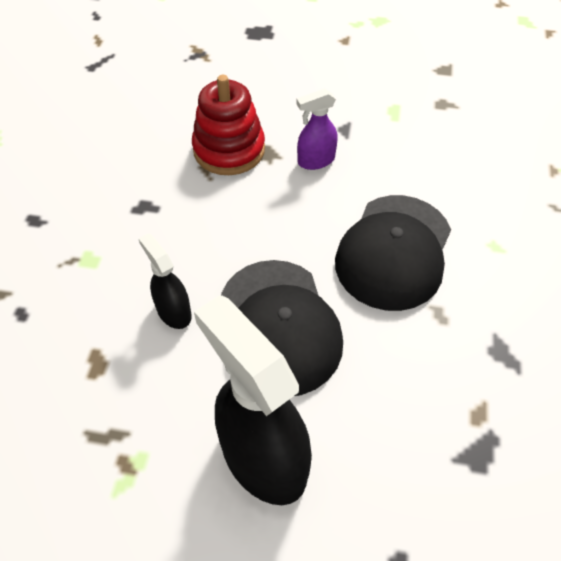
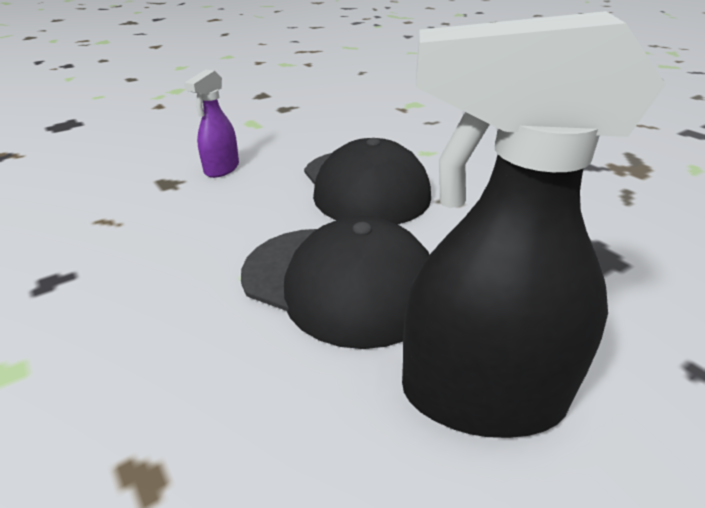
camera: 45 degrees left, 20 degrees down
black spray bottle [138,233,192,329] -> none
red stacking toy [192,75,265,175] -> none

